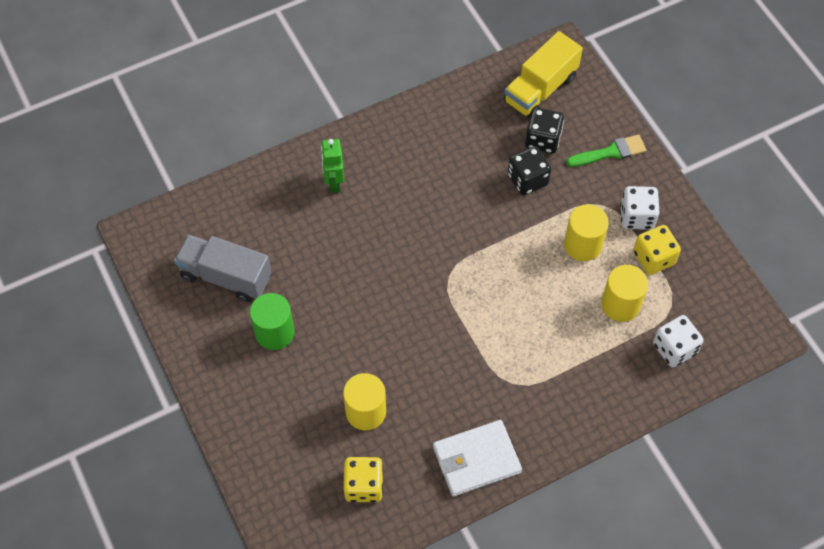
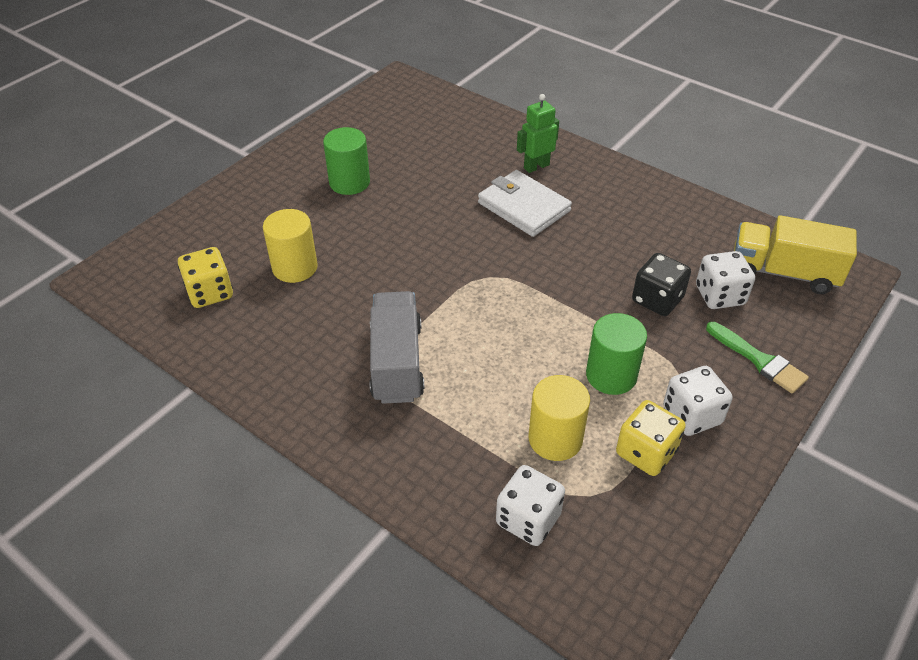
camera: 65 degrees right, 15 degrees down
grey truck [174,235,272,302] -> grey truck moved to [369,291,425,404]
white wallet [433,420,522,496] -> white wallet moved to [478,170,572,237]
black dice [525,108,564,154] -> white dice [696,251,755,309]
yellow cylinder [564,204,608,261] -> green cylinder [586,313,647,395]

